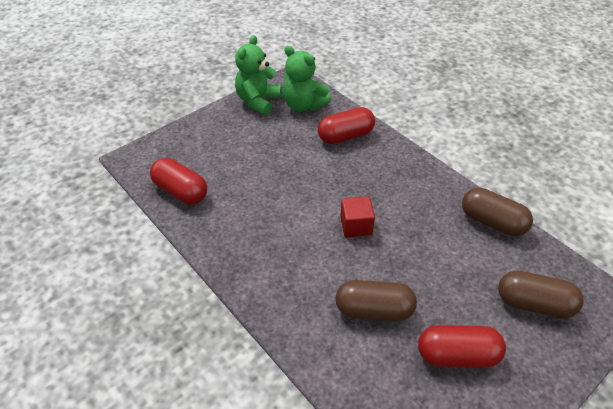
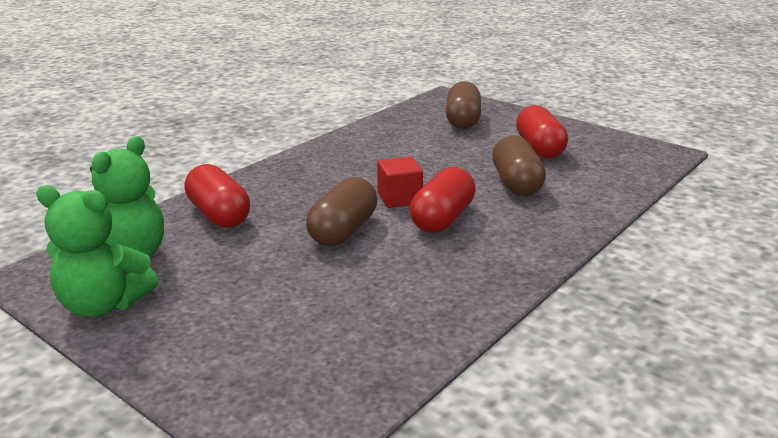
camera: 100 degrees left, 20 degrees down
red capsule [150,158,207,204] -> red capsule moved to [410,167,476,233]
brown capsule [462,188,533,236] -> brown capsule moved to [306,177,377,246]

